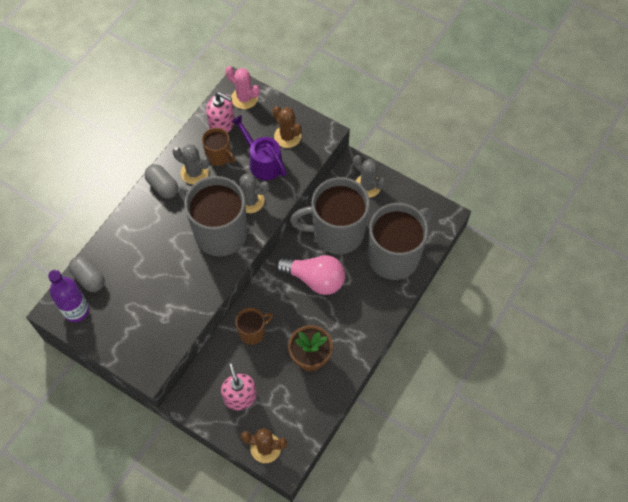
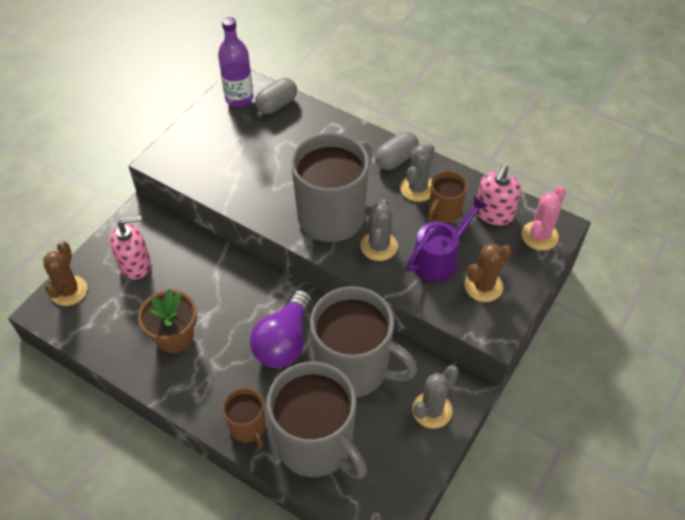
camera: 90 degrees right, 10 degrees down
brown mug [235,308,273,345] -> brown mug moved to [223,388,266,447]
pink light bulb [276,255,345,295] -> purple light bulb [250,290,312,368]
grey mug [290,177,370,254] -> grey mug turned 120 degrees clockwise [310,286,417,397]

